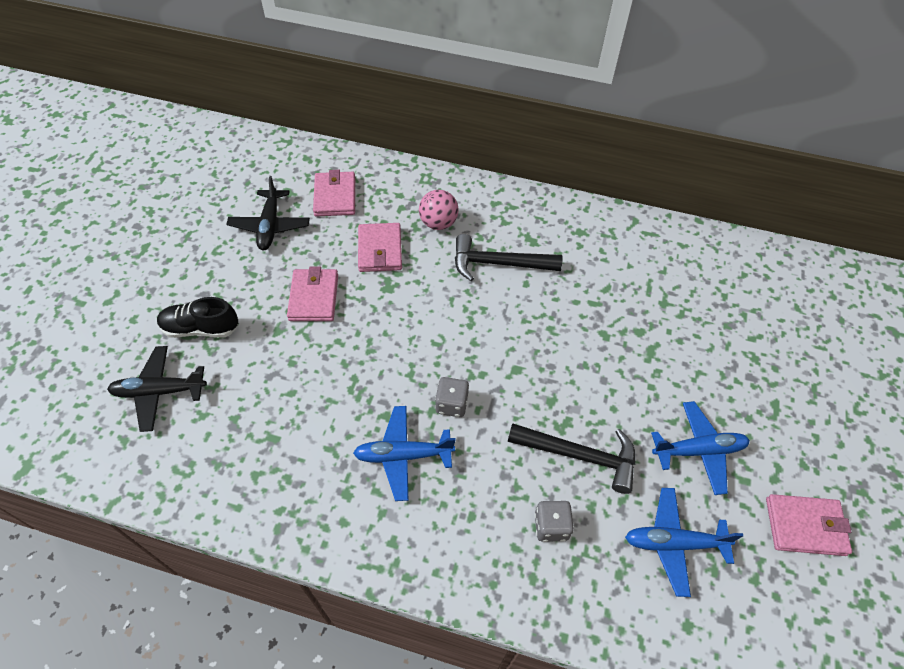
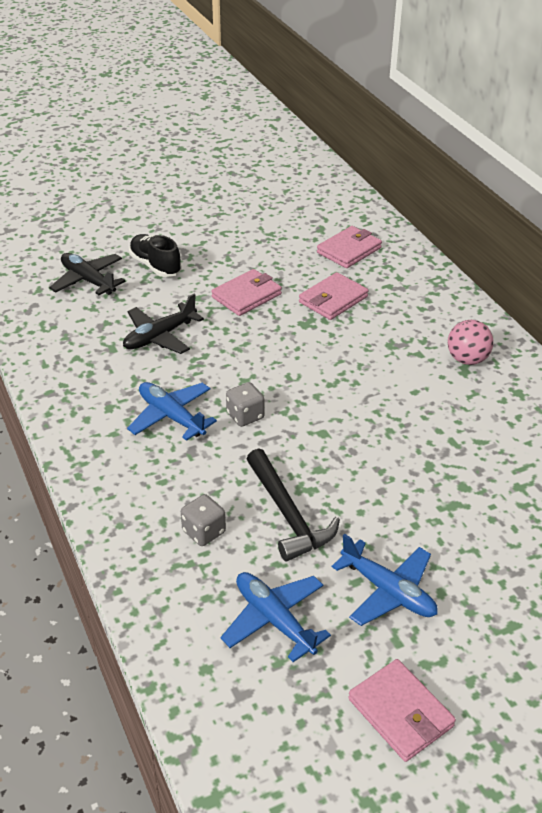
camera: 50 degrees right, 15 degrees down
black plane [226,176,310,250] -> black plane moved to [123,294,204,354]
pink ball [419,190,459,230] -> pink ball moved to [448,320,494,365]
black hammer [455,234,562,281] -> none

